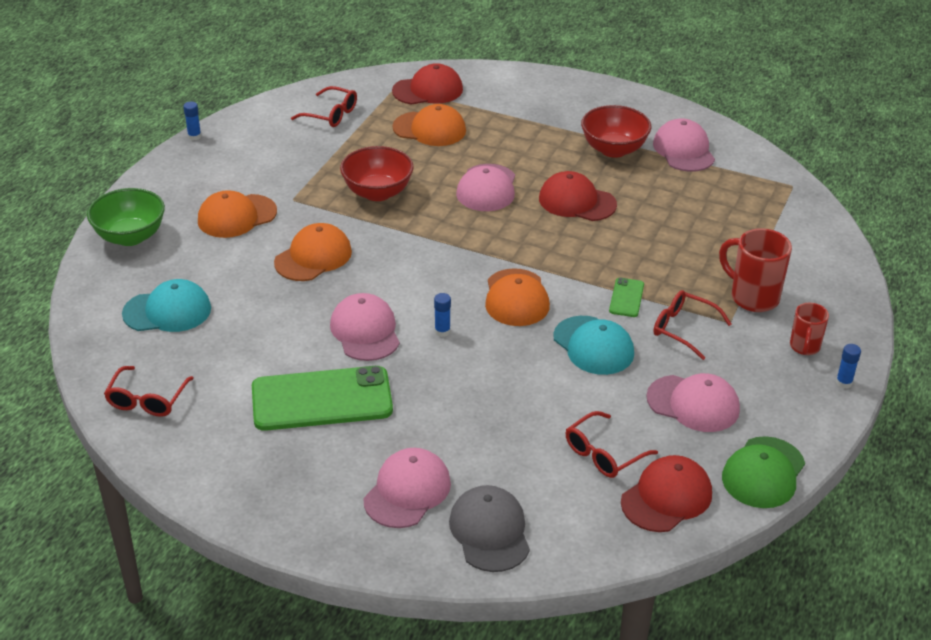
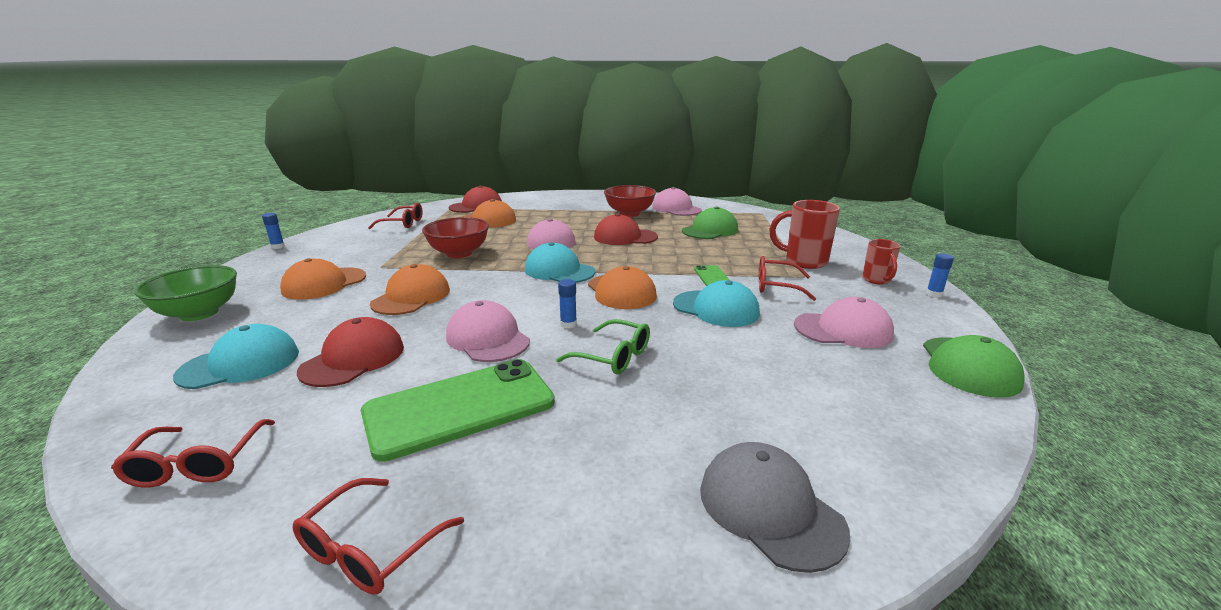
camera: 20 degrees left, 15 degrees down
pink cap [363,448,451,528] -> none
red glasses [566,411,658,478] -> red glasses moved to [292,478,464,595]
red cap [621,455,712,532] -> red cap moved to [297,317,404,387]
none -> turquoise cap [525,242,595,283]
none -> green glasses [556,319,650,375]
none -> green cap [682,207,738,239]

